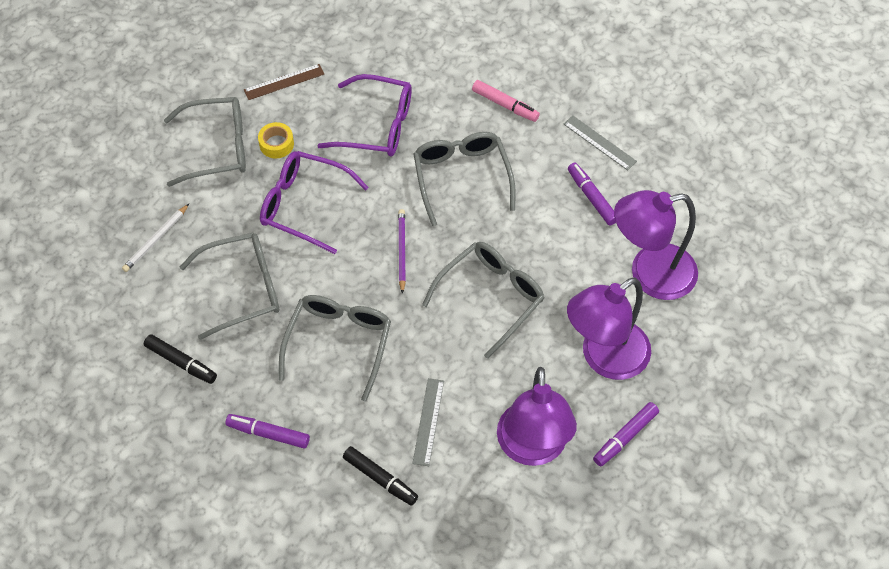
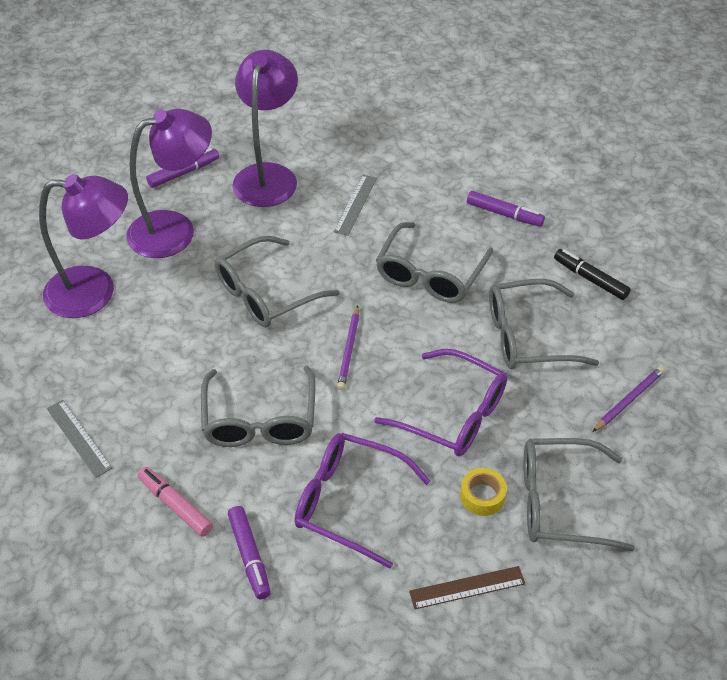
camera: 170 degrees left, 10 degrees down
white pencil [122,204,189,272] -> purple pencil [593,366,665,432]
black marker [343,446,418,506] -> none
purple marker [568,163,616,226] -> purple marker moved to [228,506,271,599]

